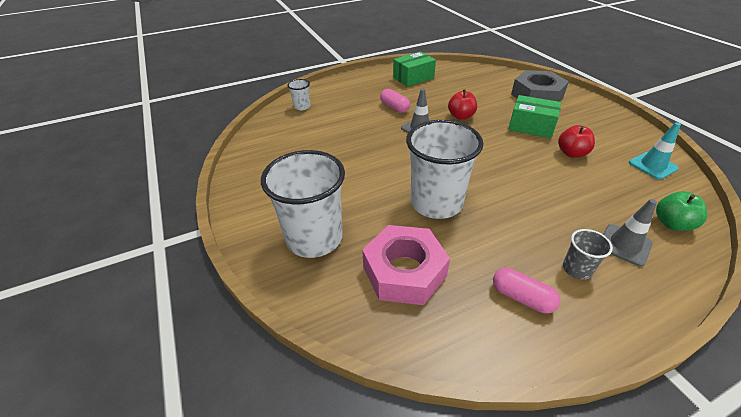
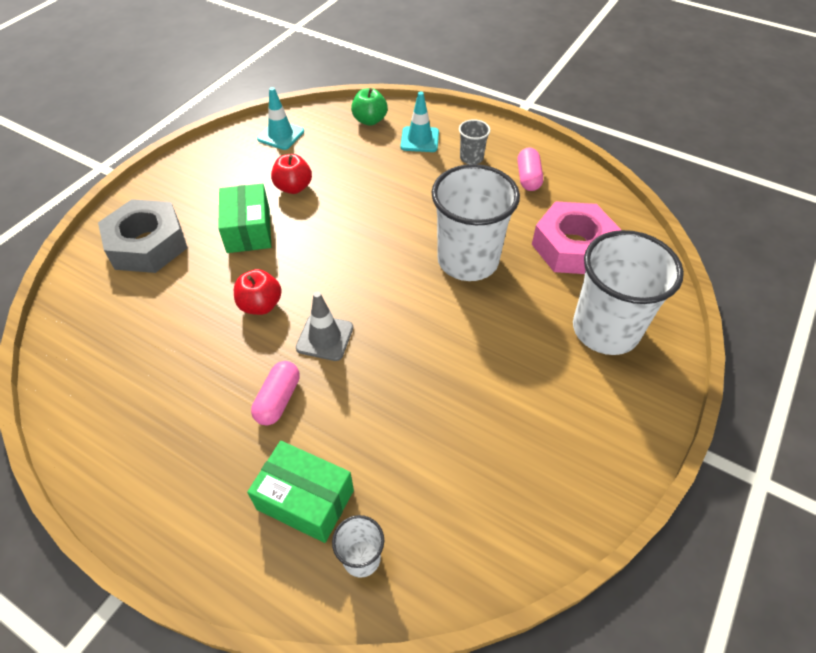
camera: 125 degrees left, 10 degrees up
green box [393,52,436,87] -> green box moved to [247,441,354,543]
grey traffic cone [603,199,657,266] -> turquoise traffic cone [400,91,439,152]

